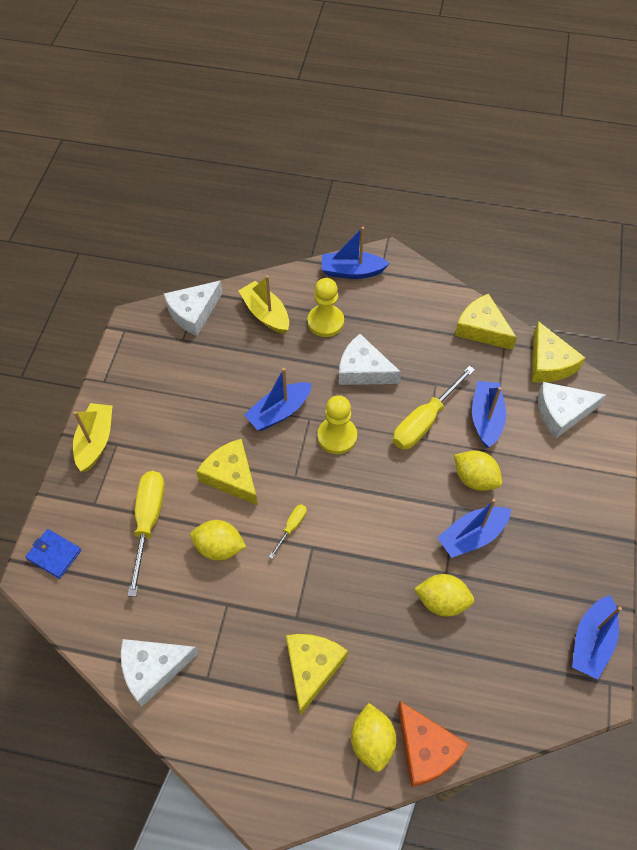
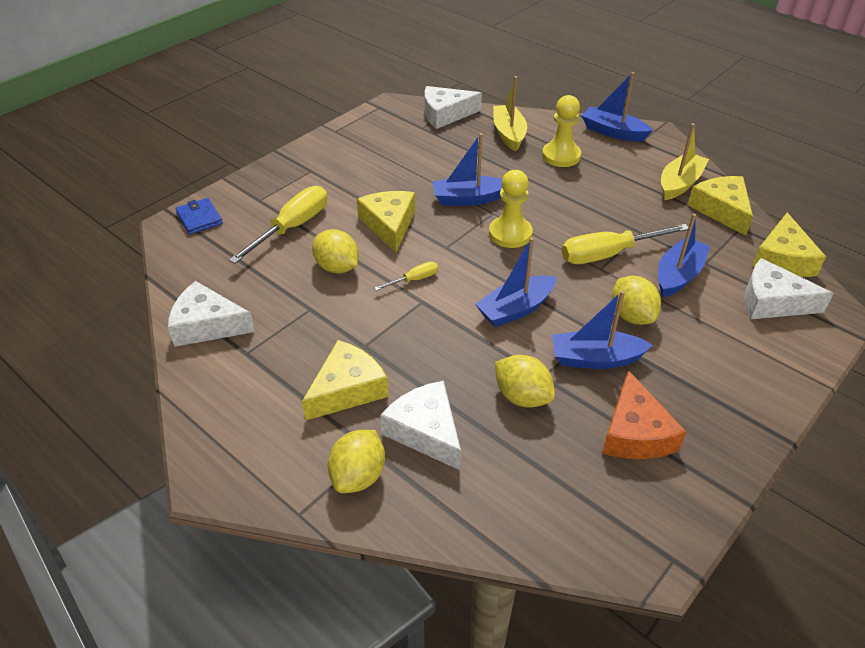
camera: 30 degrees right, 15 degrees down
yellow boat [73,403,112,472] -> yellow boat moved to [661,123,709,200]
white cheese [339,334,401,385] -> white cheese moved to [380,381,461,471]
orange cheese [398,701,469,787] -> orange cheese moved to [602,370,686,459]
blue boat [572,595,622,679] -> blue boat moved to [475,237,556,327]

